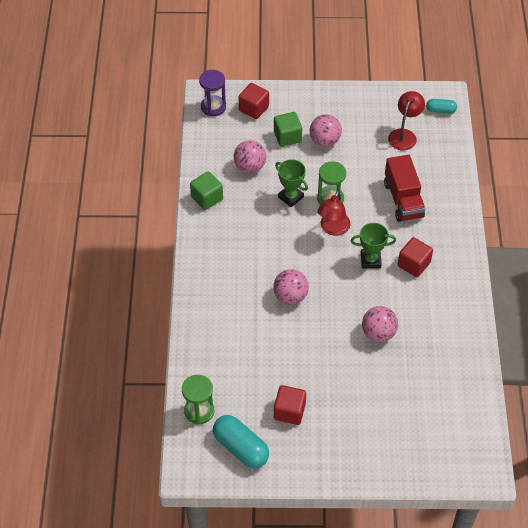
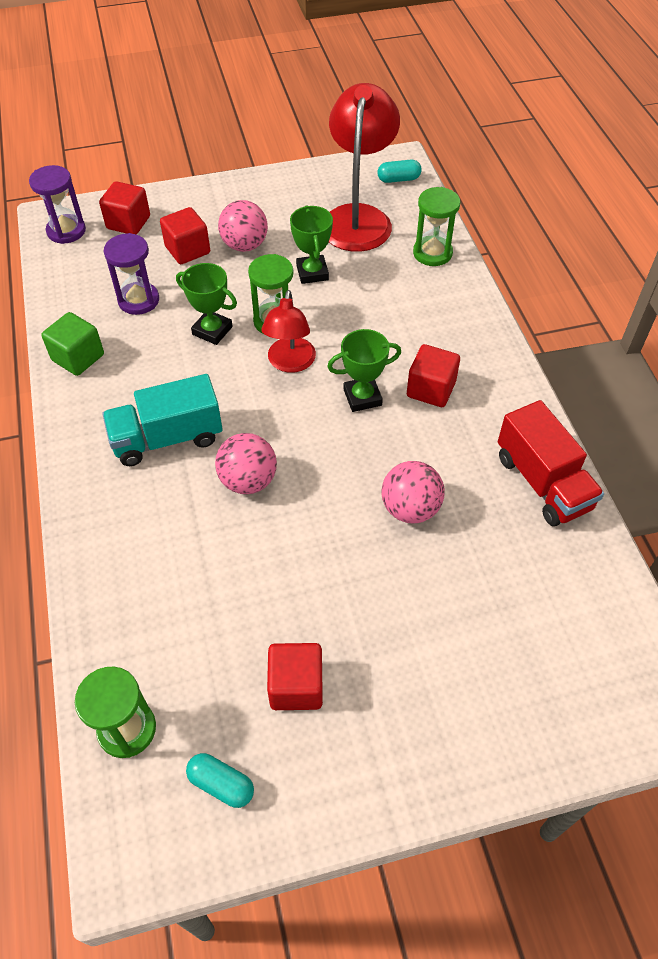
camera: 15 degrees left, 0 degrees up
turquoise capsule [213,415,269,468] -> turquoise capsule [186,753,254,808], size x0.56
pink ball [234,140,266,173] -> purple hourglass [103,233,159,315]
green cube [274,112,302,147] -> red cube [160,207,210,264]
red truck [384,155,425,222] -> red truck moved to [498,400,604,526]
red lamp [388,91,425,150] -> red lamp [329,83,400,252], size x1.68
none -> turquoise truck [102,374,223,466]
none -> green trophy [290,205,333,284]
none -> green hourglass [413,187,460,266]

